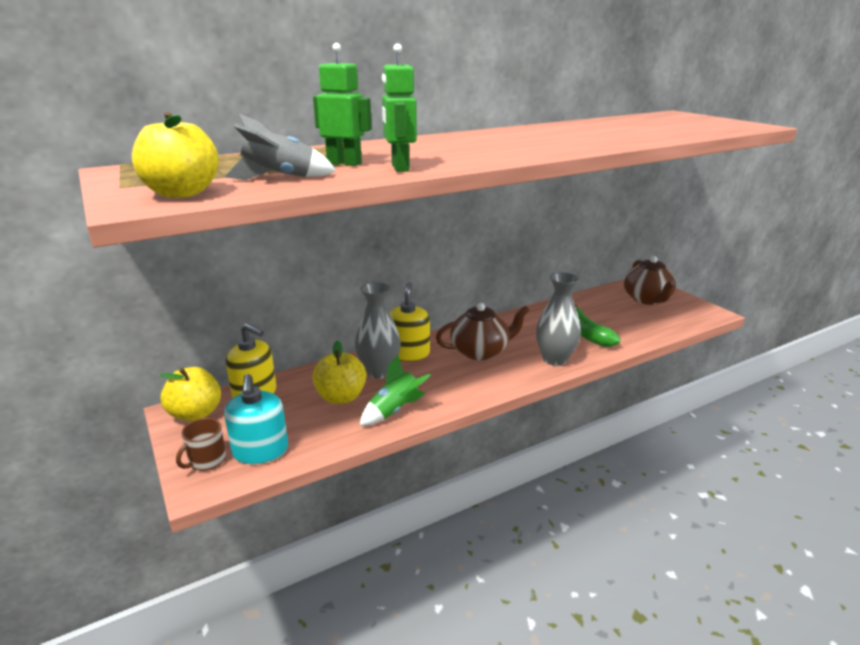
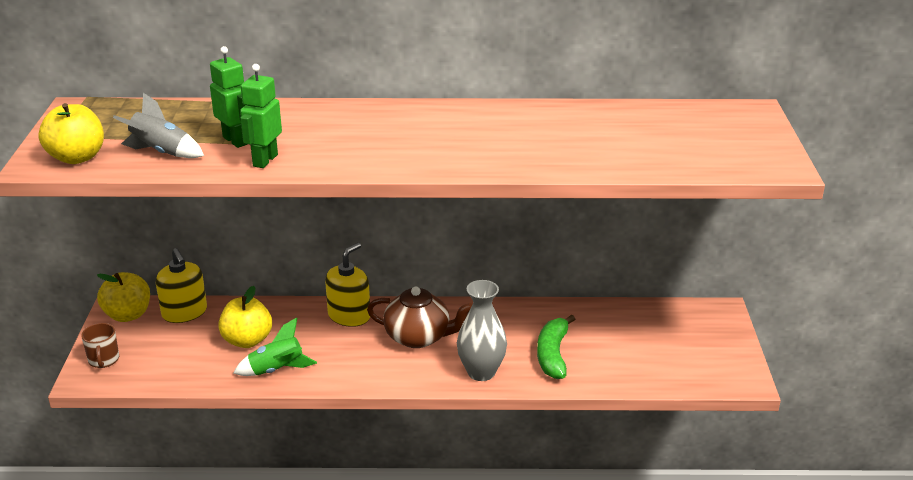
camera: 30 degrees right, 5 degrees up
brown mug [176,418,226,471] -> brown mug turned 75 degrees counterclockwise [81,323,119,368]
turquoise soap dispenser [224,374,288,464] -> none
grey vase [355,282,401,379] -> none
brown teapot [623,256,676,305] -> none

